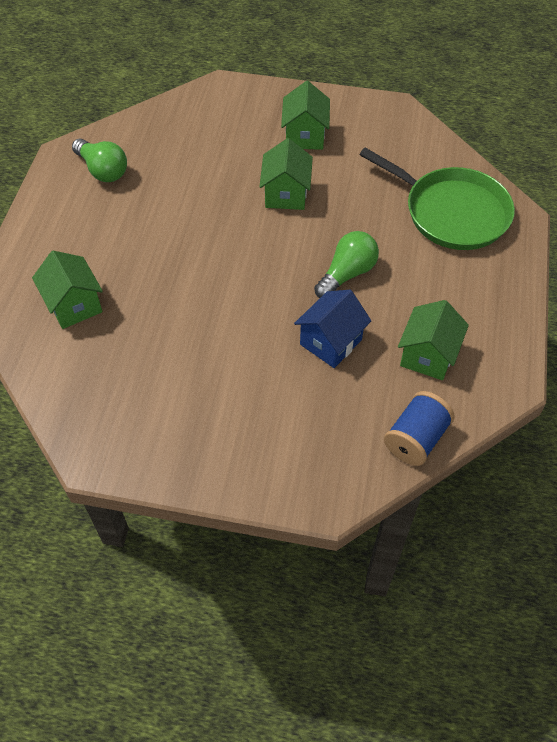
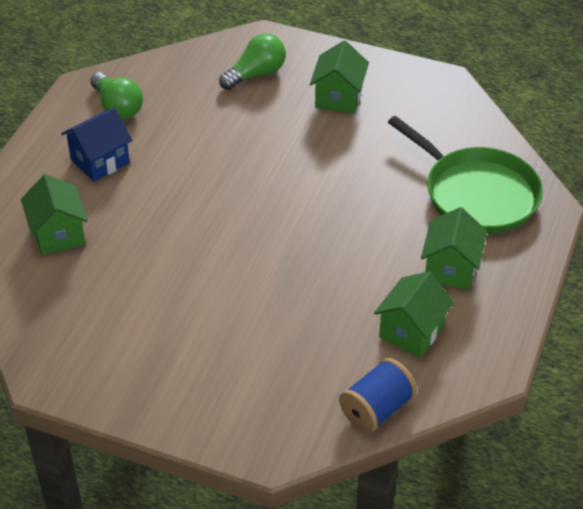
camera: 10 degrees right, 10 degrees down
green house [259,138,313,210] -> green house moved to [421,207,487,290]
blue house [294,290,371,368] -> blue house moved to [61,108,132,182]
green light bulb [314,231,379,298] -> green light bulb moved to [219,34,286,90]

